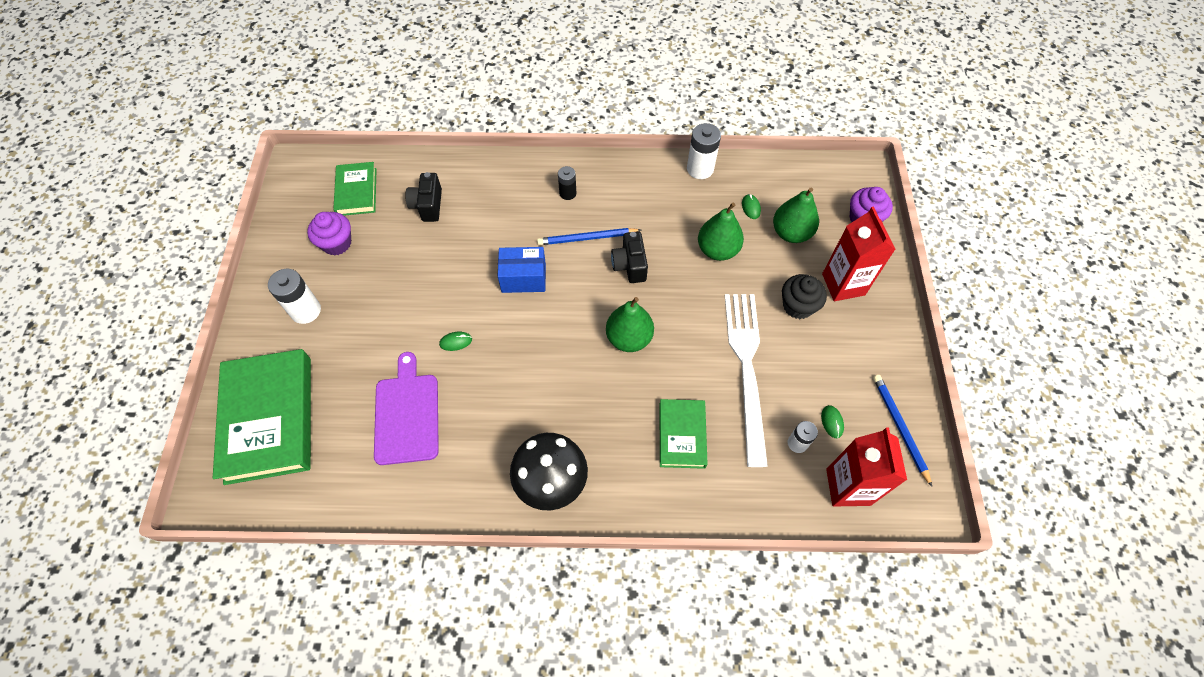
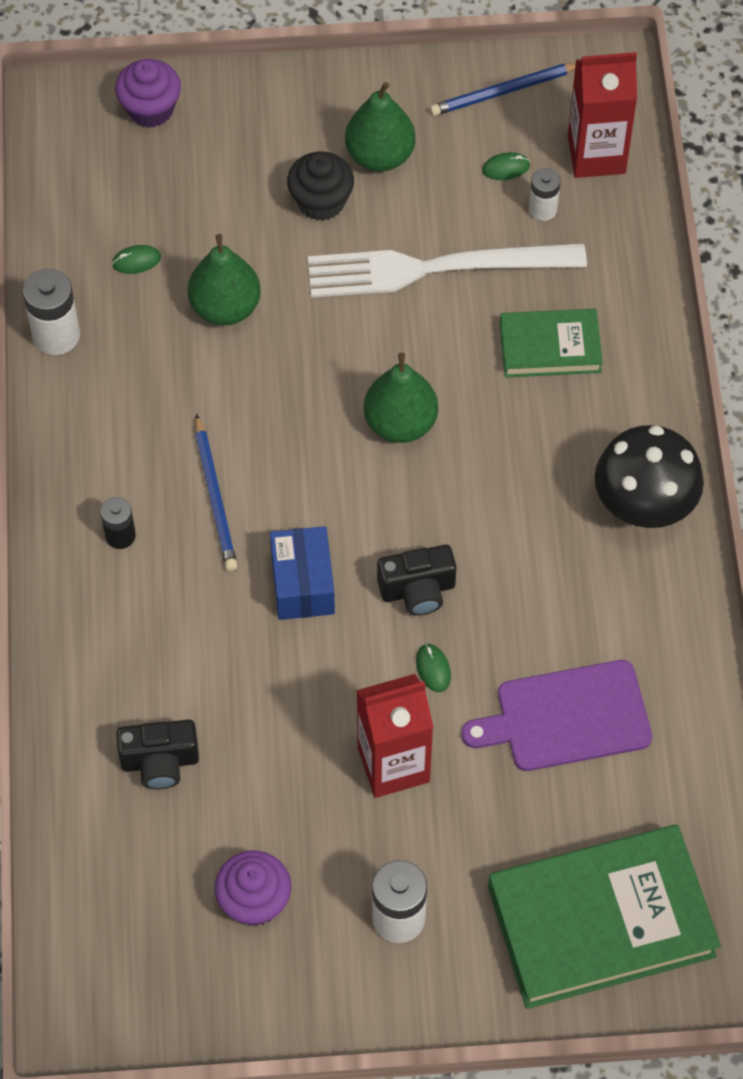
camera: 95 degrees left, 0 degrees up
green book [333,162,376,216] -> none
black camera [611,231,648,283] -> black camera moved to [377,545,456,616]
green pear [773,188,819,243] -> green pear moved to [345,82,415,172]
red carton [822,207,896,301] -> red carton moved to [356,674,434,798]

